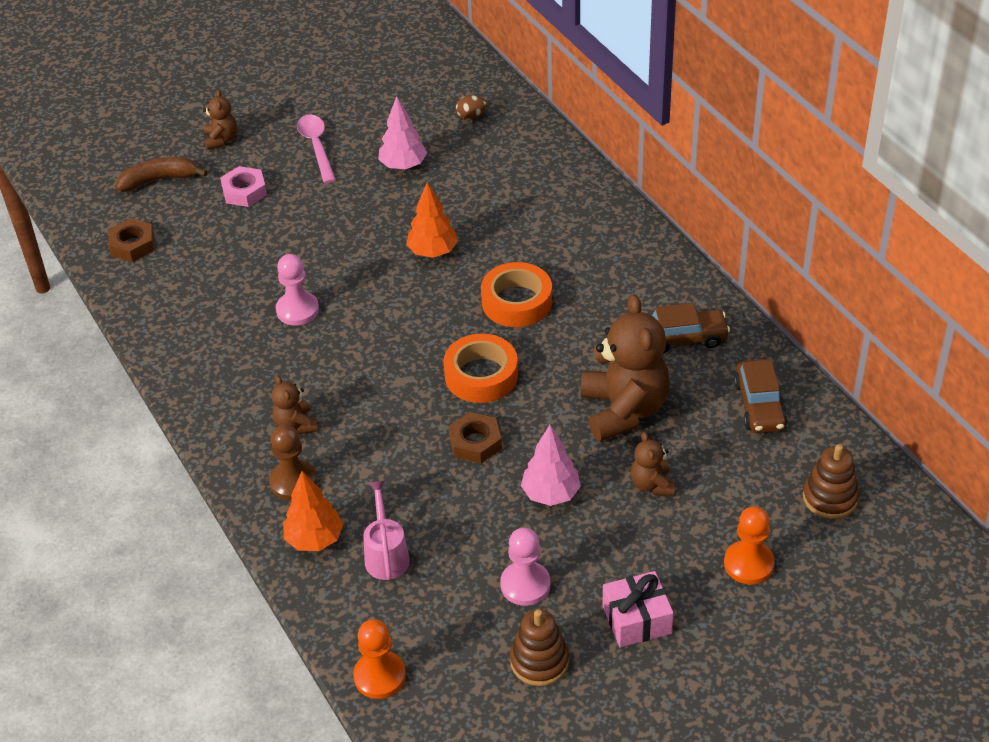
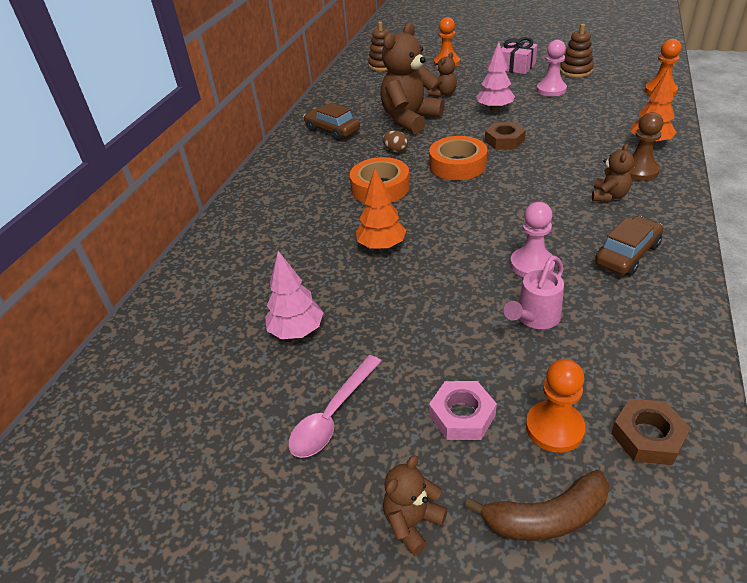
camera: 130 degrees left, 5 degrees down
brown banana [116,157,208,192] -> brown banana turned 45 degrees counterclockwise [465,470,609,541]
pink watering can [363,480,410,580] -> pink watering can moved to [504,256,564,329]
brown egg [456,95,487,120] -> brown egg moved to [383,131,408,152]
brown car [734,359,787,433] -> brown car moved to [595,216,664,276]
none -> orange pawn [526,359,586,453]

